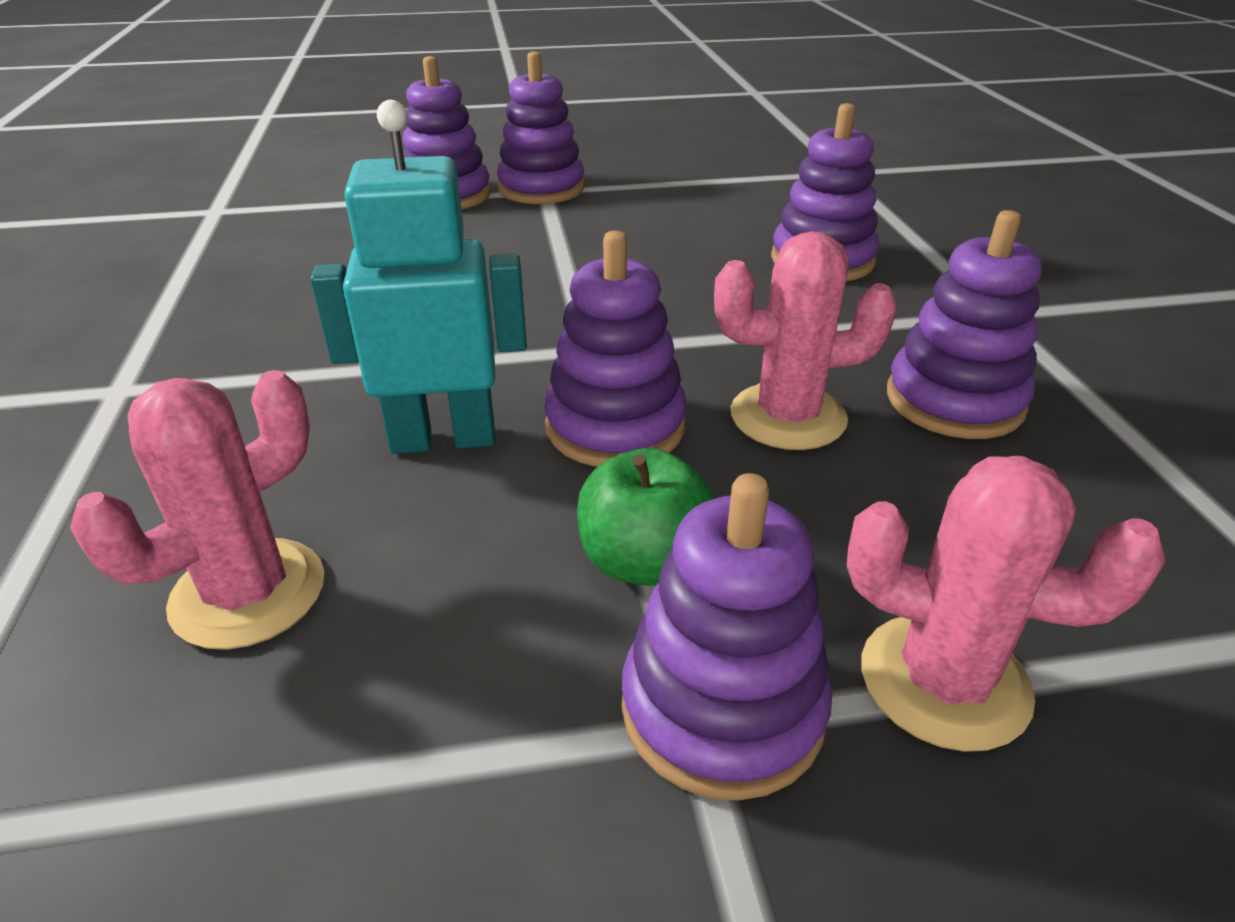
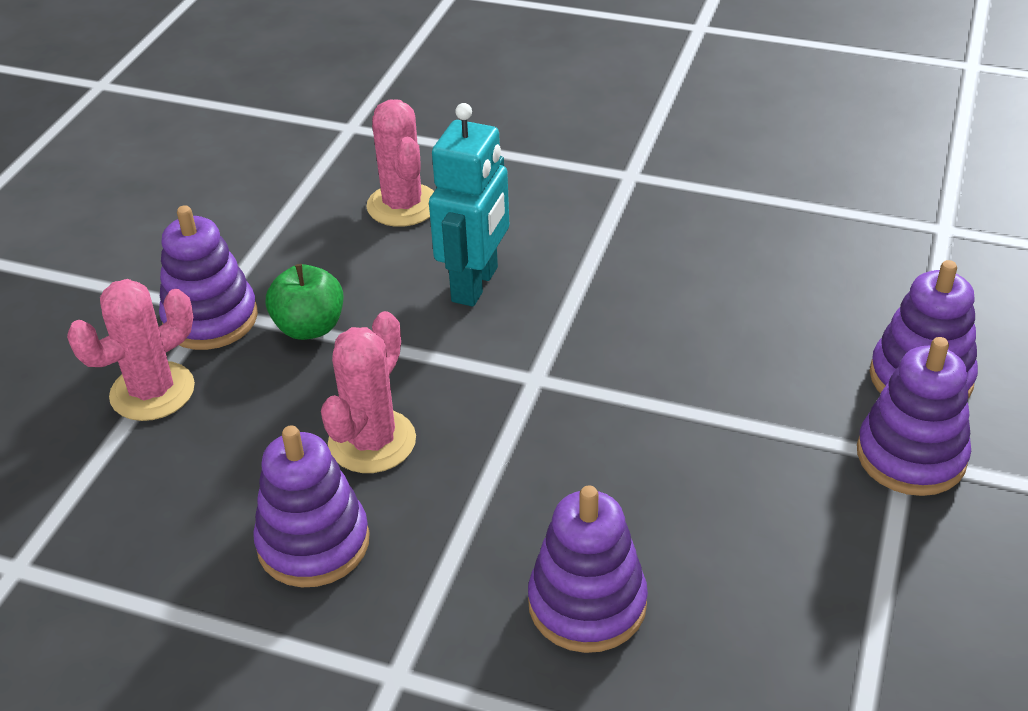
camera: 120 degrees right, 5 degrees up
purple stacking toy [544,231,687,467] -> none

